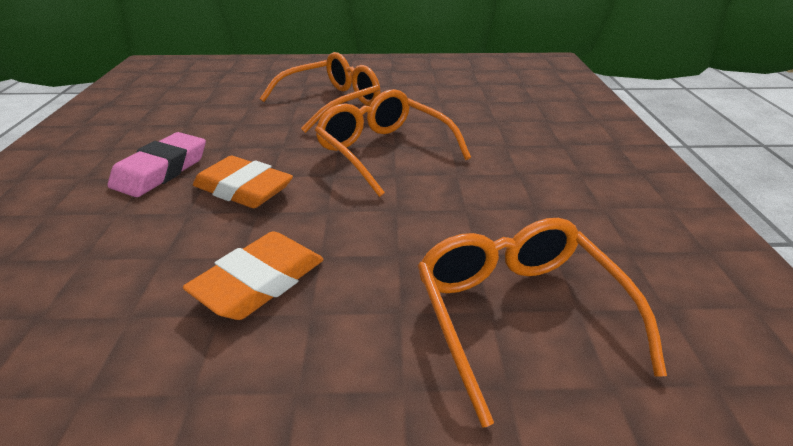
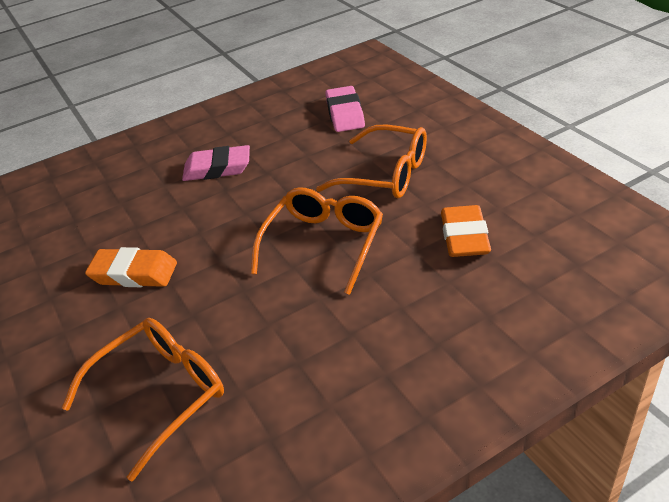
camera: 65 degrees right, 5 degrees up
orange eraser [193,156,293,208] -> orange eraser moved to [441,205,491,257]
none -> pink eraser [325,86,365,132]

